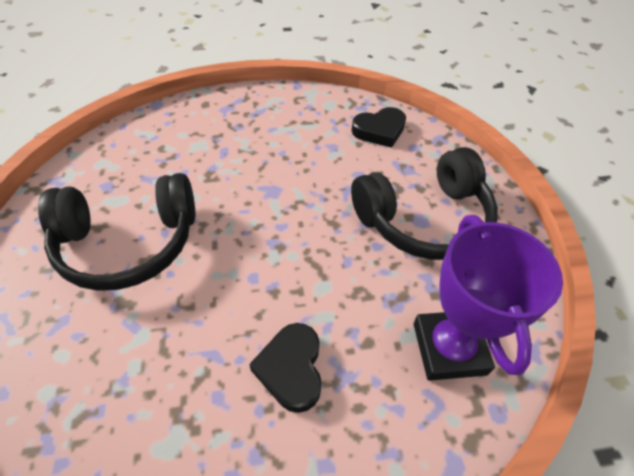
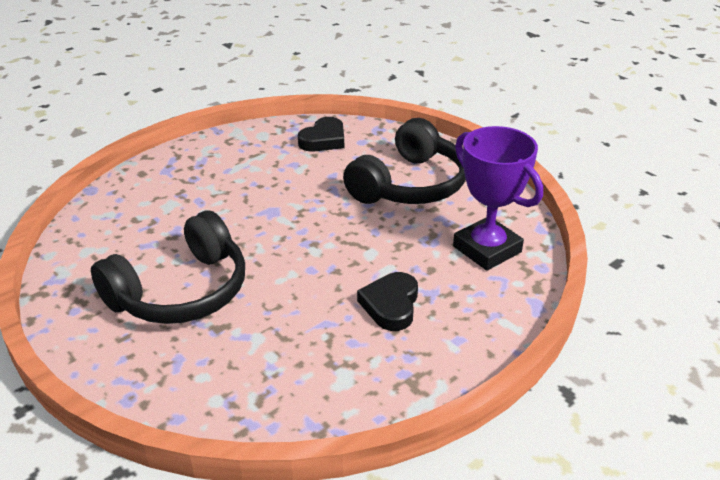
camera: 30 degrees left, 15 degrees down
black heart [249,323,322,413] -> black heart turned 45 degrees clockwise [357,272,418,331]

